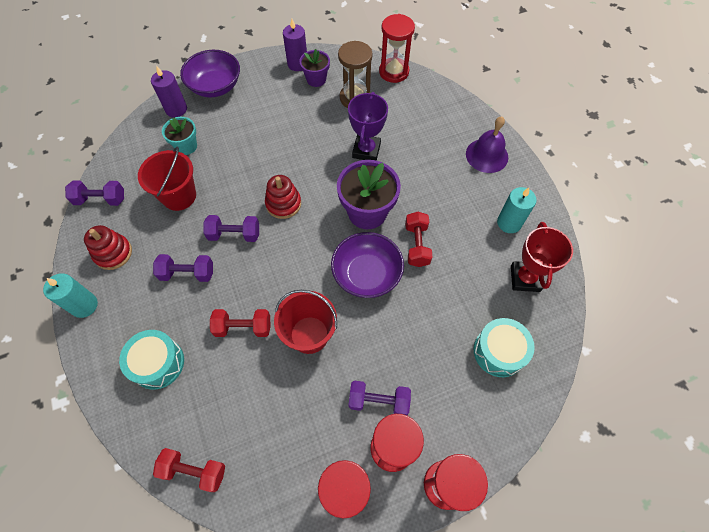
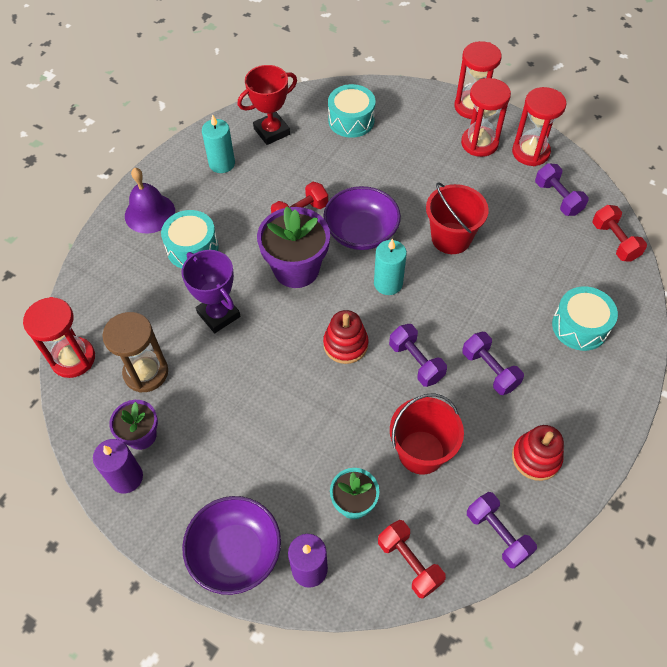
camera: 125 degrees left, 5 degrees down
turquoise candle [43,273,98,318] -> turquoise candle moved to [374,239,407,295]
red dumbbell [210,309,270,337] -> red dumbbell moved to [378,520,446,599]
purple trophy [348,92,388,161] -> purple trophy turned 75 degrees clockwise [182,250,240,333]
purple dumbbell [349,380,411,415] -> purple dumbbell moved to [535,163,589,216]
none -> turquoise drum [161,210,219,268]

